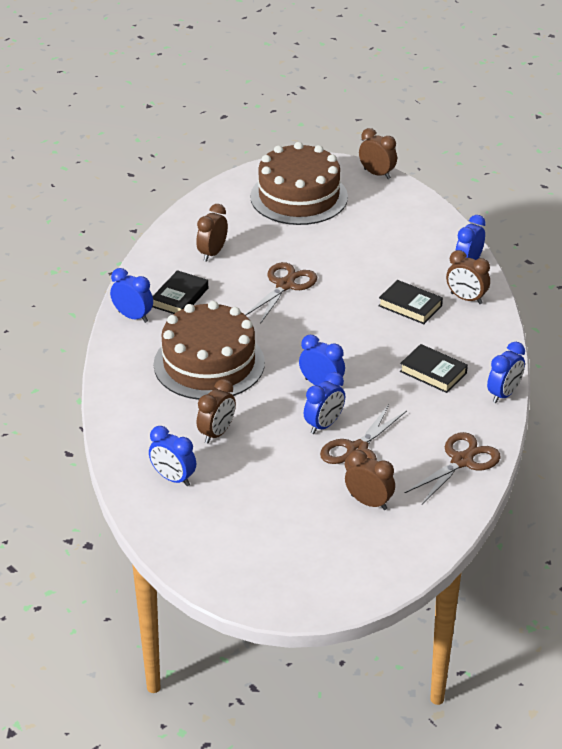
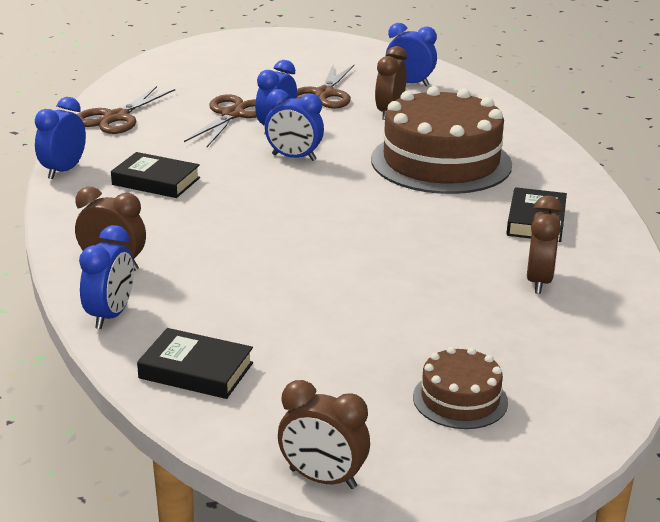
camera: 165 degrees right, 10 degrees down
blue clock [110,268,153,323] -> none
brown scissors [245,262,317,324] -> brown scissors moved to [297,63,354,109]
brown cake [250,142,348,225] -> brown cake [413,347,508,429], size x0.48
brown clock [345,450,395,510] -> none
black book [378,280,443,324] -> black book moved to [137,328,253,399]

